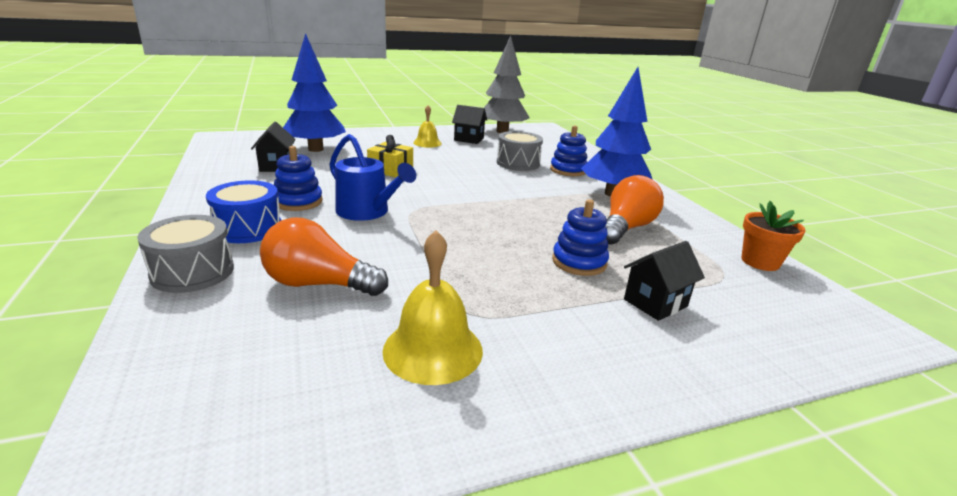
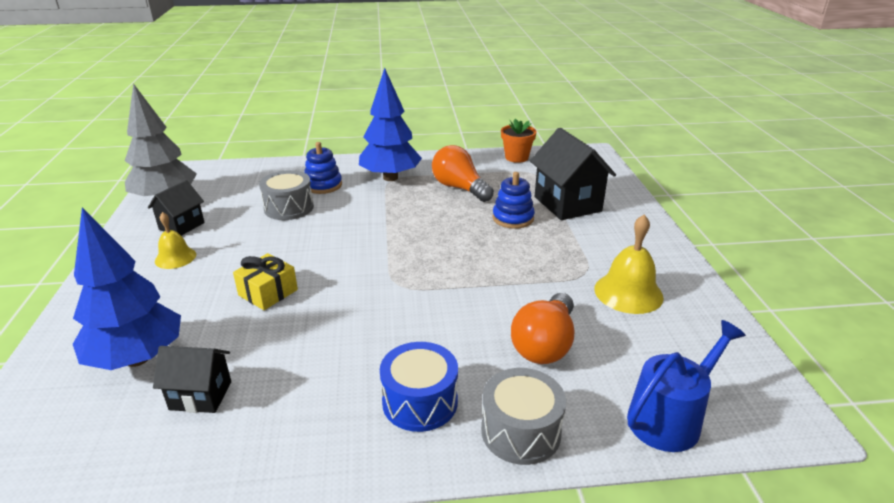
camera: 75 degrees left, 5 degrees up
blue stacking toy [274,146,323,211] -> none
blue watering can [329,134,416,221] -> blue watering can moved to [627,320,746,452]
black house [624,241,705,321] -> black house [530,128,616,220], size x1.72

